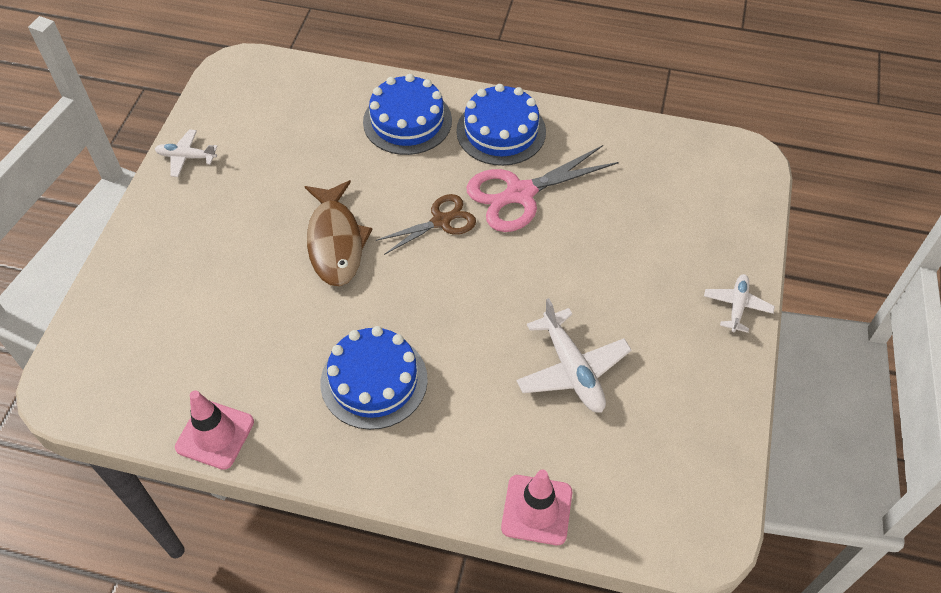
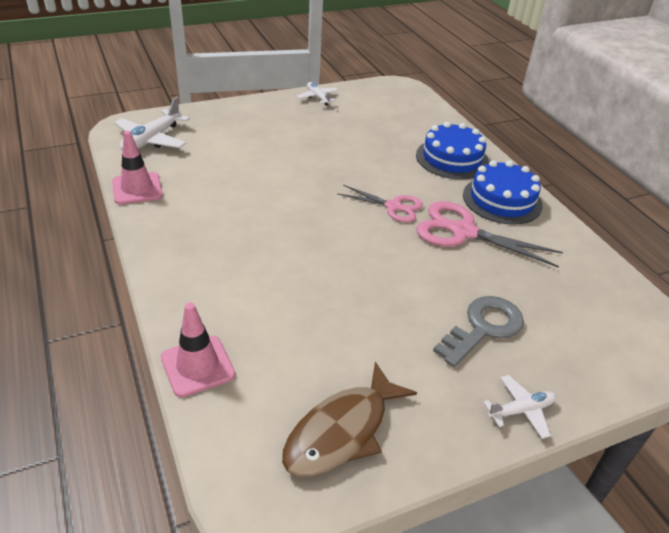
camera: 50 degrees right, 15 degrees down
brown fish [304,180,372,286] -> brown fish moved to [282,362,417,477]
blue cake [320,326,428,430] -> none
brown scissors [375,194,476,255] -> pink scissors [337,185,423,222]
white plane [516,298,631,413] -> white plane moved to [114,97,190,151]
none -> grey key [433,296,524,367]

